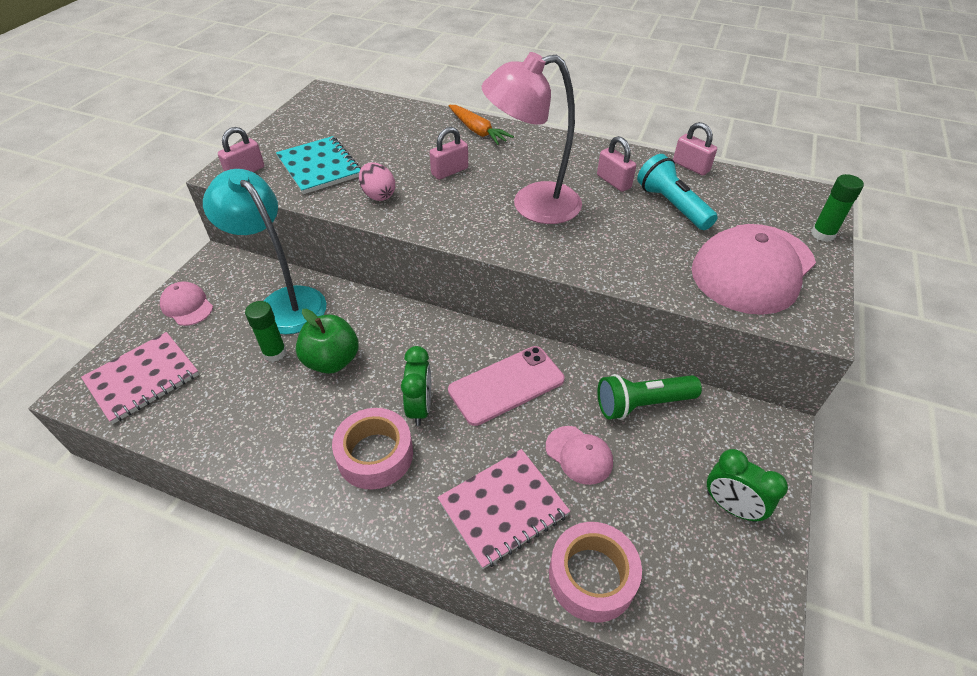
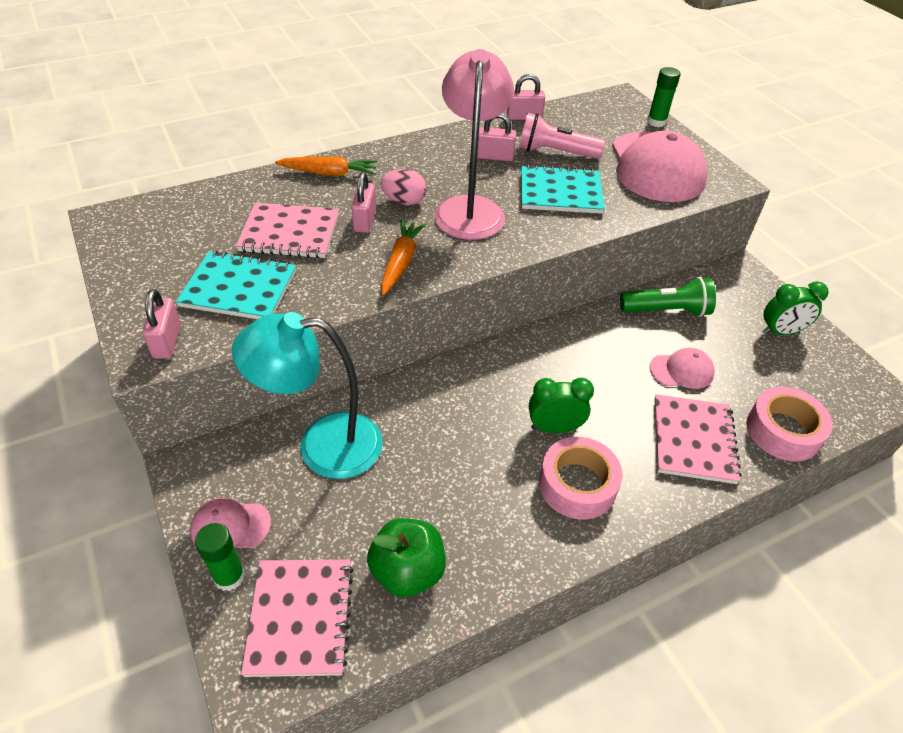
camera: 50 degrees left, 0 degrees up
green glue stick [245,301,287,362] -> green glue stick moved to [195,523,245,591]
green apple [296,309,359,374] -> green apple moved to [367,518,446,597]
pink egg [359,162,395,201] -> pink egg moved to [380,169,427,205]
green clock [401,346,431,426] -> green clock turned 45 degrees counterclockwise [529,378,594,433]
pink phone [448,346,565,426] -> none
pink lamp [482,52,582,224] -> pink lamp turned 150 degrees clockwise [434,49,514,240]
green flashlight [597,374,702,420] -> green flashlight turned 120 degrees counterclockwise [620,277,716,317]
turquoise flashlight [637,154,718,230] -> pink flashlight [519,113,605,159]
none -> pink notebook [236,202,339,258]
none -> orange carrot [381,220,427,296]
none -> turquoise notebook [521,165,605,214]

